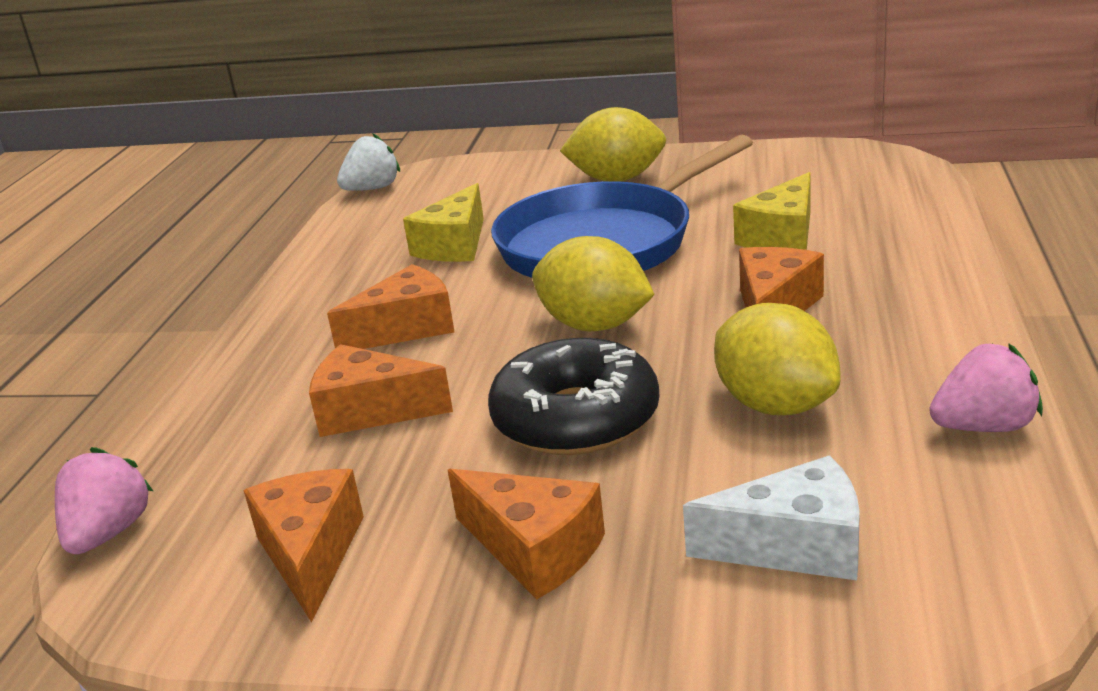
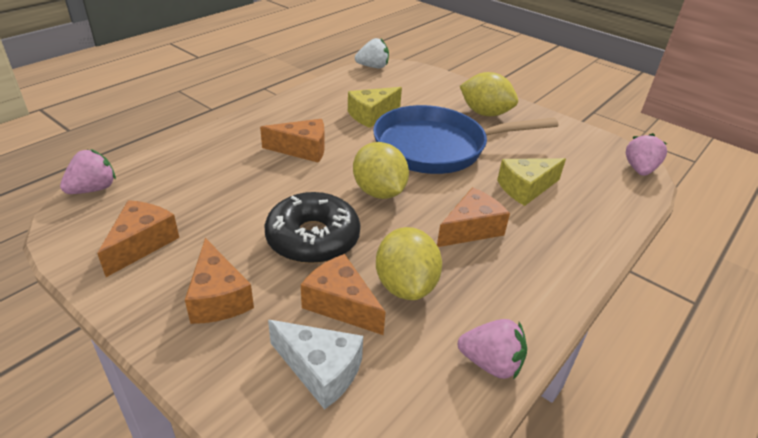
camera: 25 degrees right, 10 degrees up
orange cheese [309,344,453,437] -> orange cheese moved to [301,254,386,335]
none -> pink strawberry [626,133,667,176]

